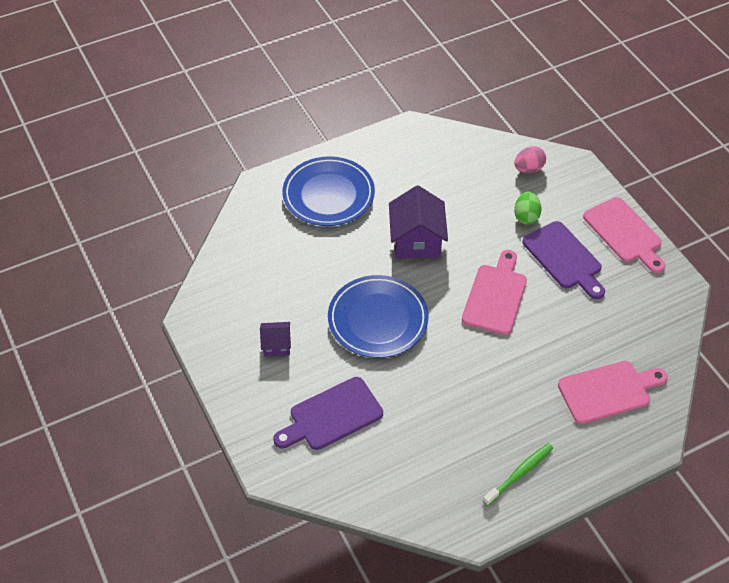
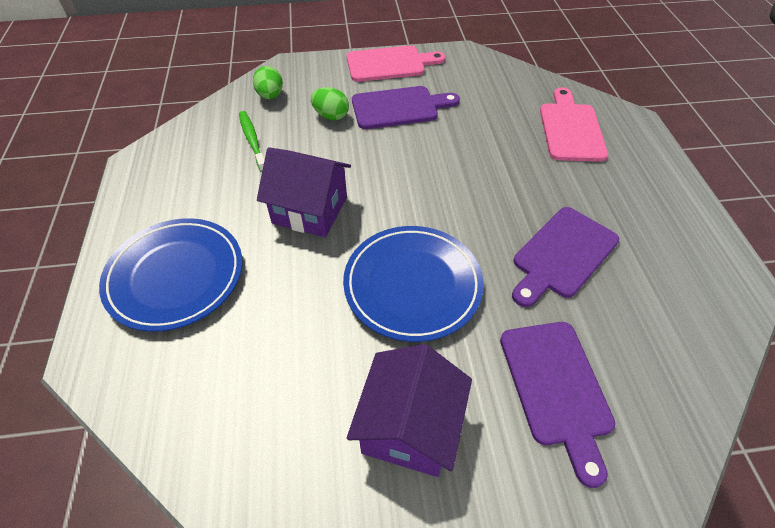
camera: 70 degrees left, 0 degrees up
purple house [260,322,291,356] -> purple house [347,344,472,477], size x1.86
pink cutting board [462,250,527,335] -> none
green toothbrush [483,443,553,506] -> green toothbrush moved to [239,111,265,172]
pink egg [514,146,546,173] -> green egg [253,66,283,99]
none -> purple cutting board [512,207,619,307]

